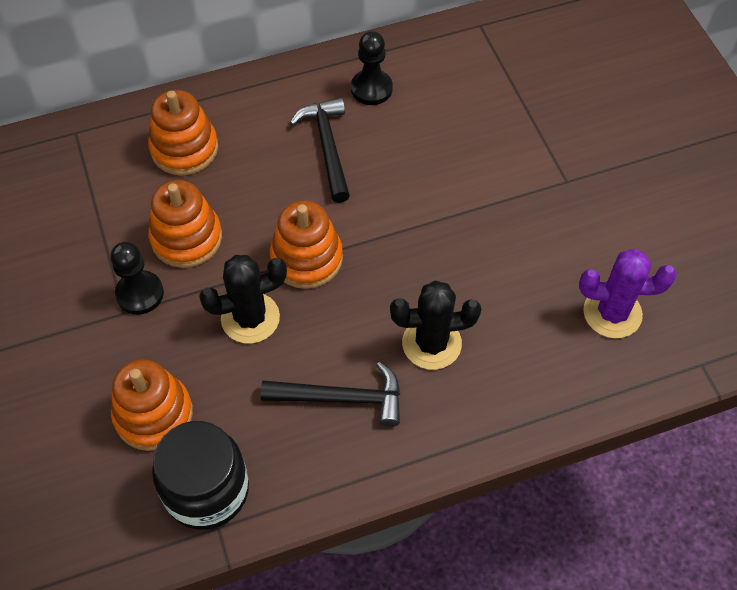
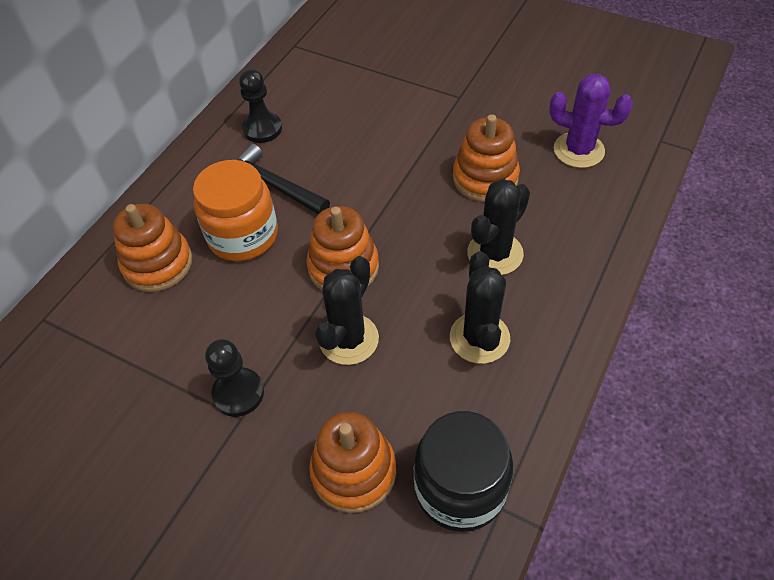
camera: 40 degrees left, 5 degrees down
orange stacking toy [148,180,222,268] -> orange stacking toy moved to [453,114,520,202]
black hammer [261,362,400,427] -> black cactus [450,251,510,364]
purple cactus [579,249,677,338] -> purple cactus turned 60 degrees clockwise [549,74,633,168]
none -> orange jar [193,160,278,261]

